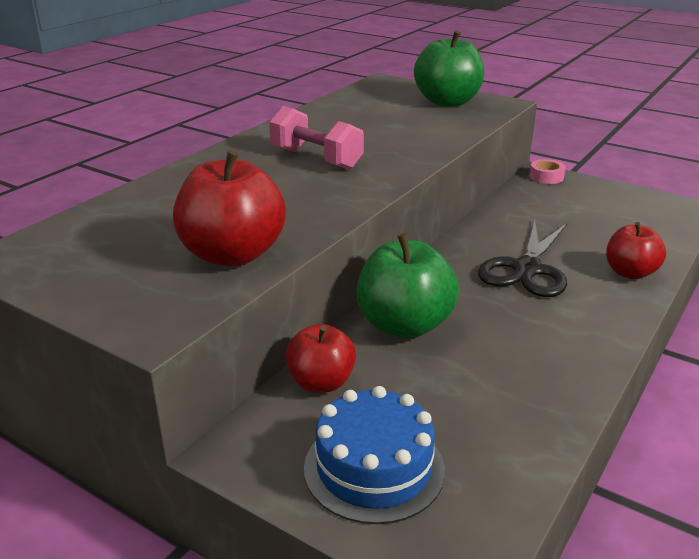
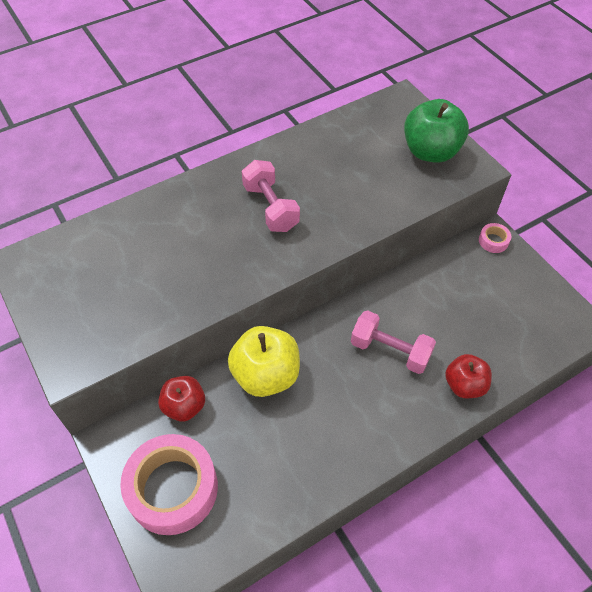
camera: 25 degrees right, 25 degrees up
red apple [173,150,286,267] -> none
blue cake [304,386,445,524] -> pink tape [120,434,218,535]
green apple [357,233,459,339] -> yellow apple [228,326,300,397]
black scissors [478,221,567,297] -> pink dumbbell [351,310,436,374]

